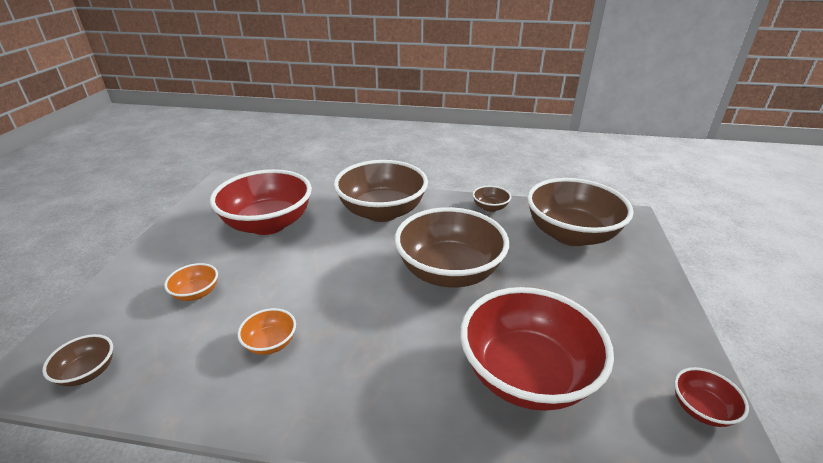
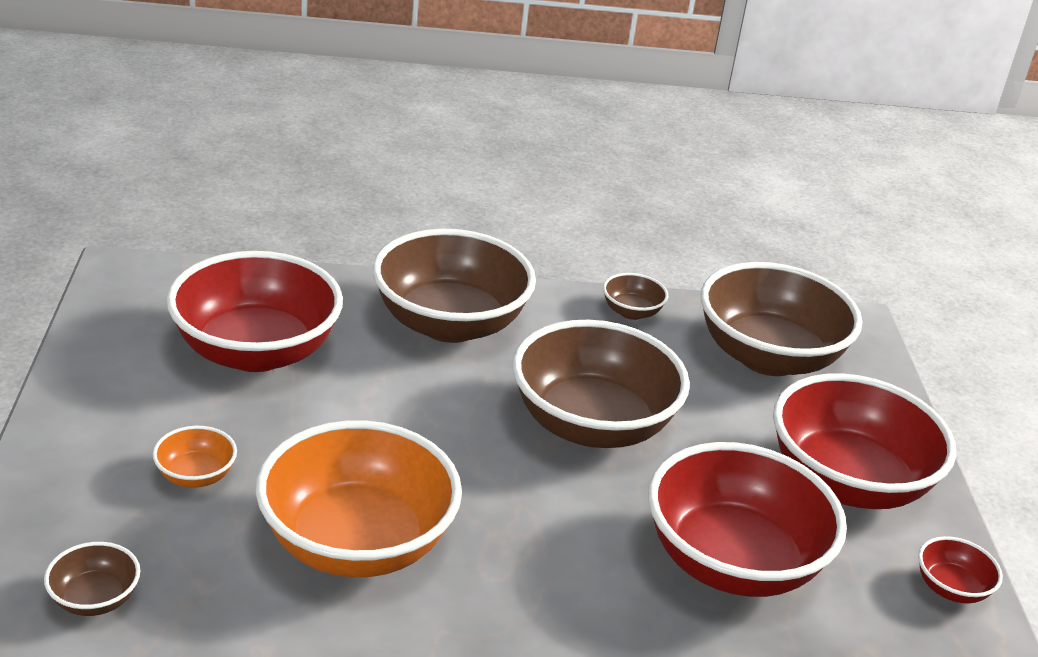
camera: 15 degrees left, 0 degrees up
orange bowl [237,308,296,355] -> orange bowl [256,420,462,577], size x2.35
none -> red bowl [773,373,956,509]

